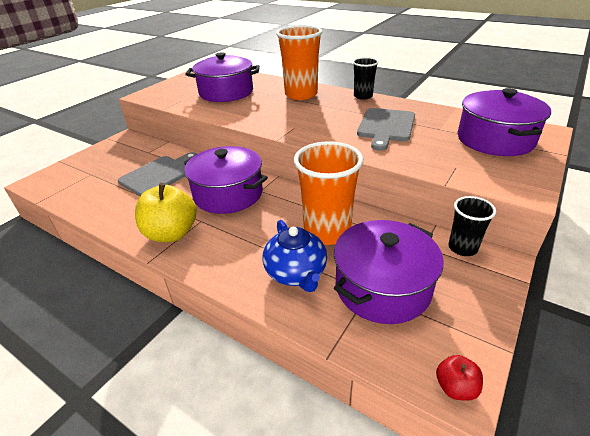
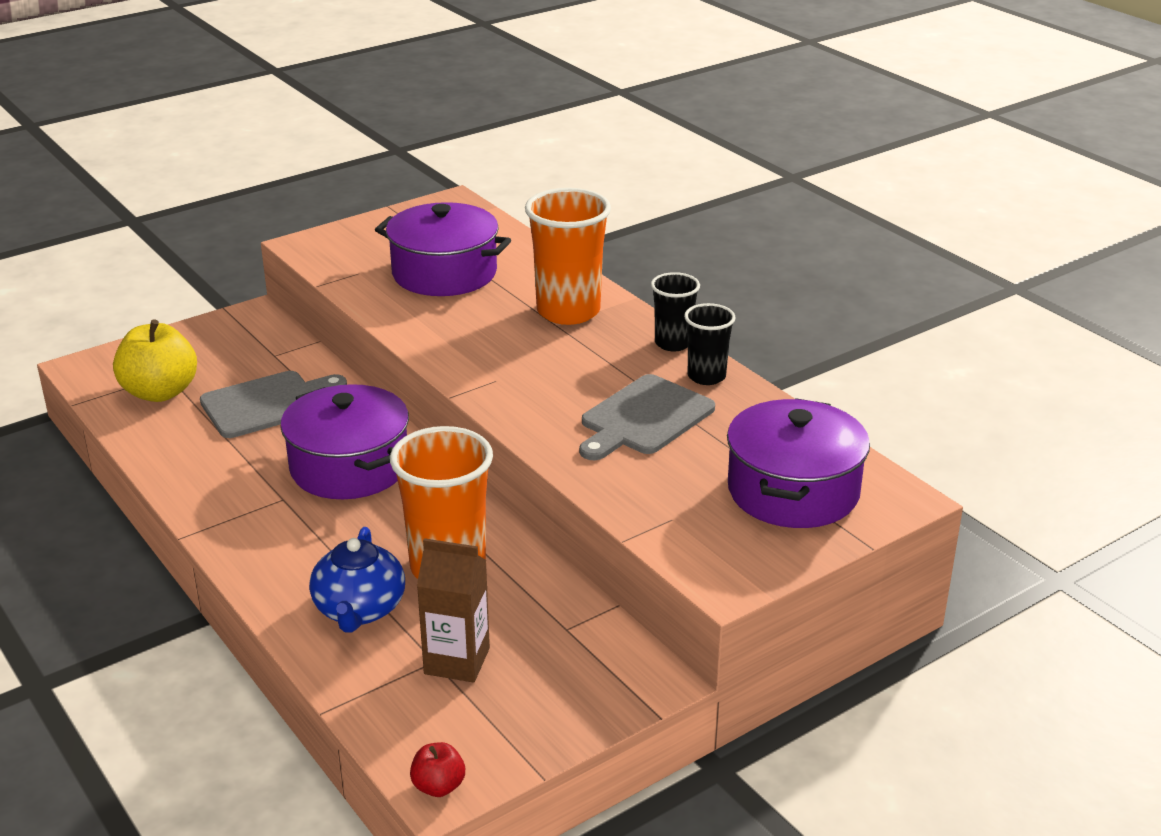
camera: 20 degrees right, 5 degrees down
yellow apple [135,183,196,242] -> yellow apple moved to [113,319,197,402]
purple pot [334,220,443,324] -> brown carton [417,538,490,683]
black cup [448,196,496,256] -> black cup moved to [684,303,736,385]

